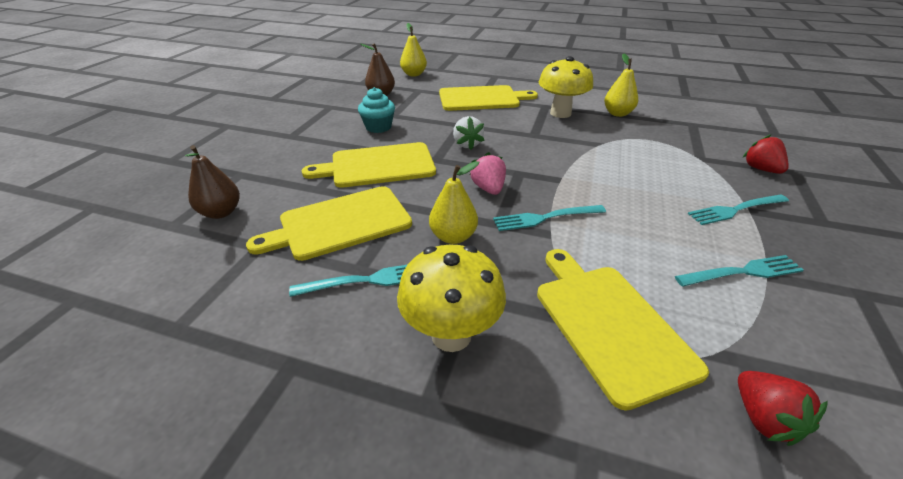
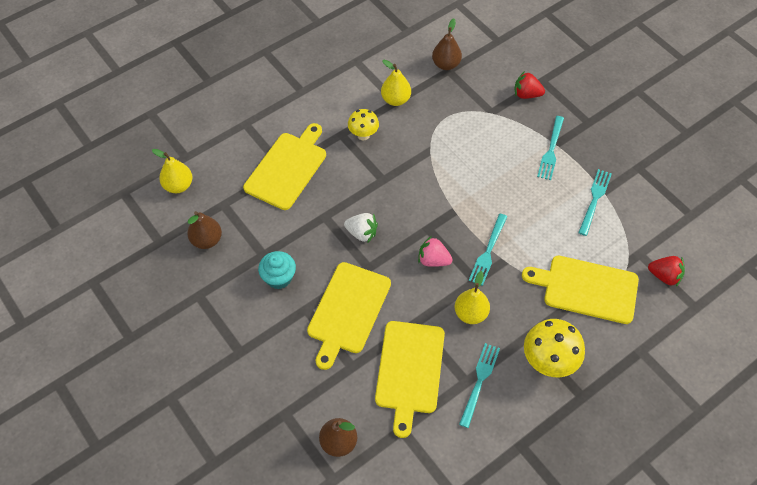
camera: 55 degrees left, 20 degrees up
yellow mushroom [539,56,593,118] -> yellow mushroom [348,109,379,141], size x0.61
none -> brown pear [432,18,462,70]

